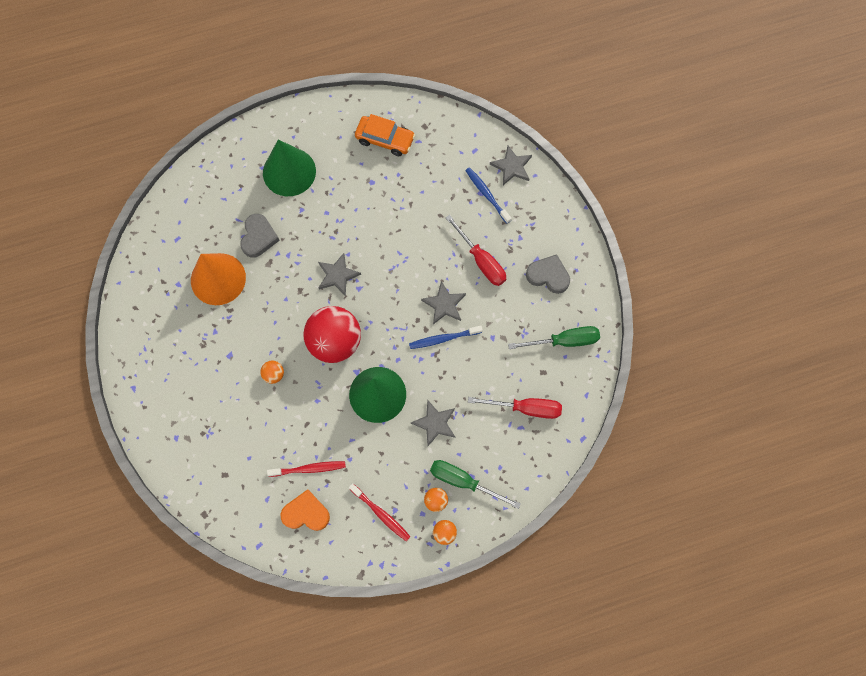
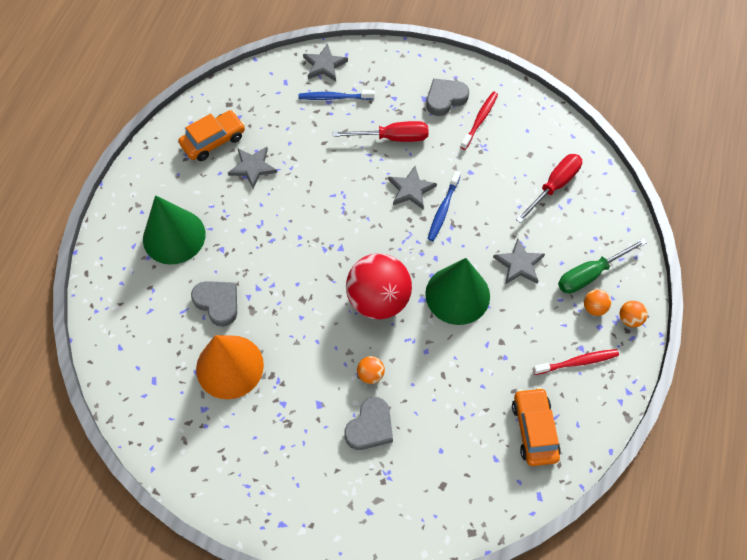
camera: 55 degrees left, 10 degrees down
red toothbrush [267,461,346,477] -> red toothbrush moved to [460,91,498,150]
orange heart [281,489,330,531] -> orange car [512,387,561,466]
grey star [318,253,361,296] -> grey star moved to [228,147,277,189]
green screwdriver [508,326,600,349] -> none
none -> grey heart [344,397,393,450]

